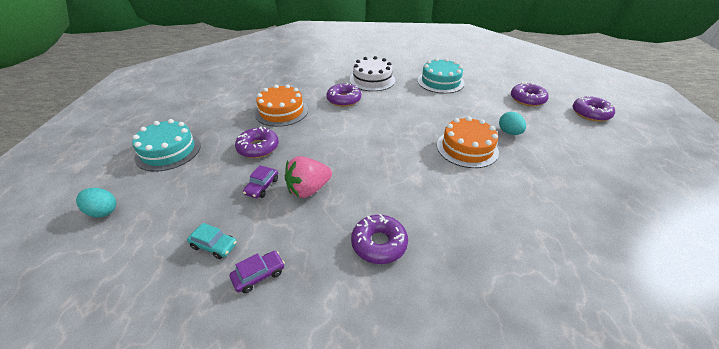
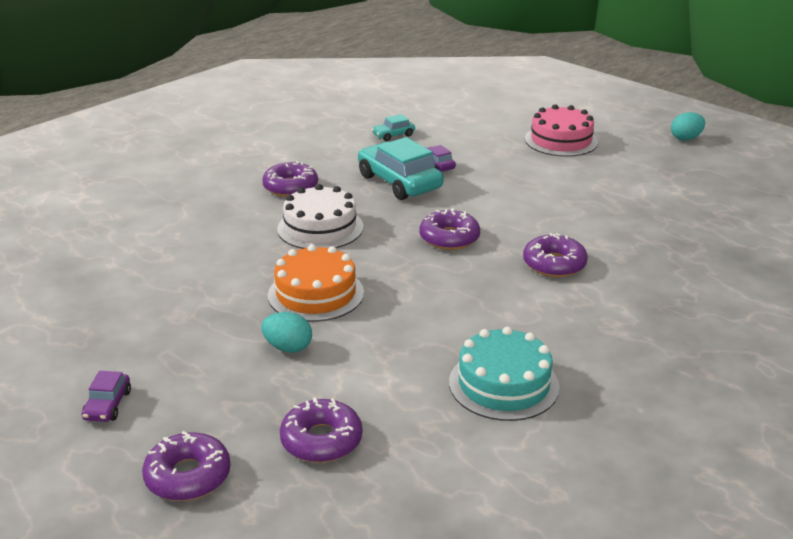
camera: 130 degrees right, 10 degrees down
turquoise egg [76,188,116,218] -> turquoise egg moved to [671,112,705,141]
turquoise cake [132,119,201,172] -> pink cake [525,104,598,157]
purple car [229,251,285,293] -> purple car moved to [82,371,131,422]
purple donut [235,126,279,158] -> purple donut moved to [420,208,480,250]
orange cake [255,85,308,127] -> none
pink strawberry [285,156,332,198] -> turquoise car [358,137,444,200]
white cake [350,56,395,91] -> white cake moved to [277,184,363,249]

